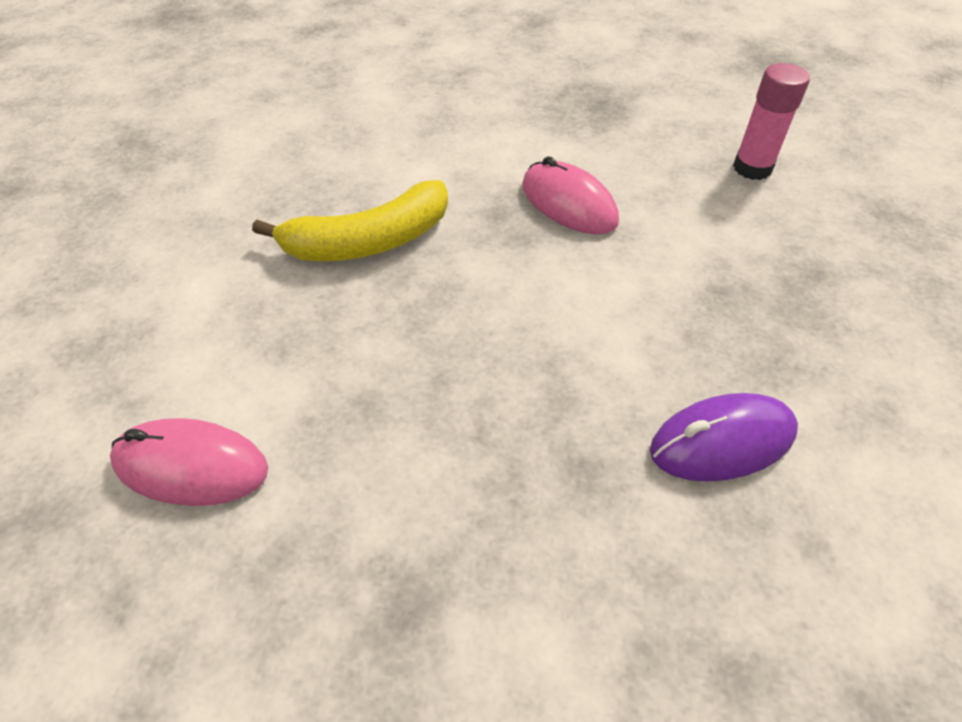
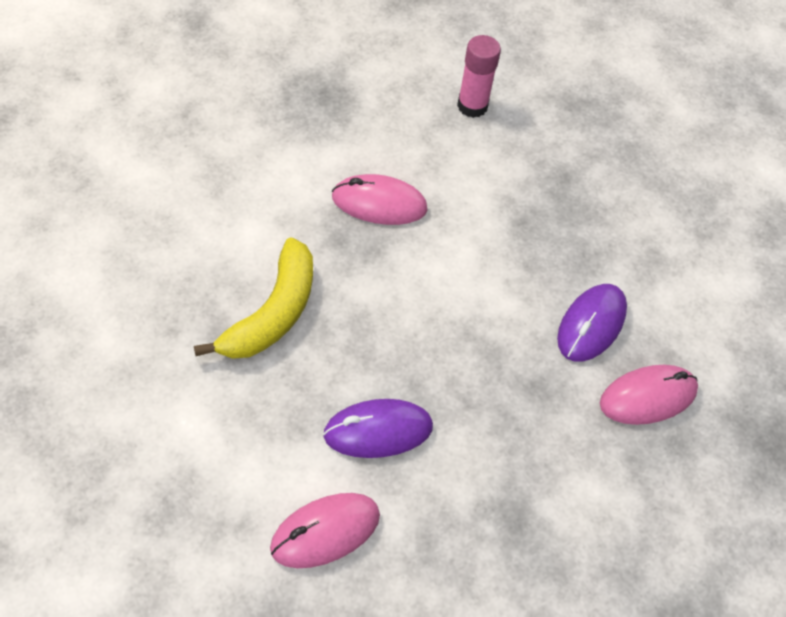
camera: 45 degrees left, 5 degrees up
none -> purple mouse [323,399,433,458]
none -> pink mouse [600,365,698,425]

